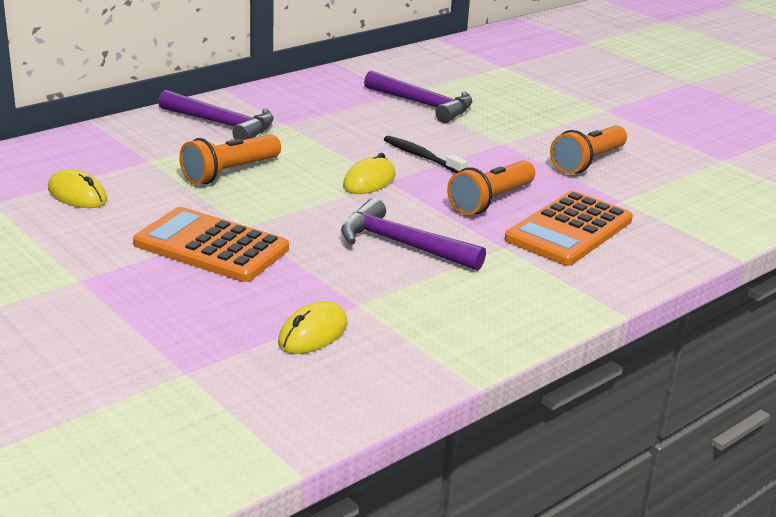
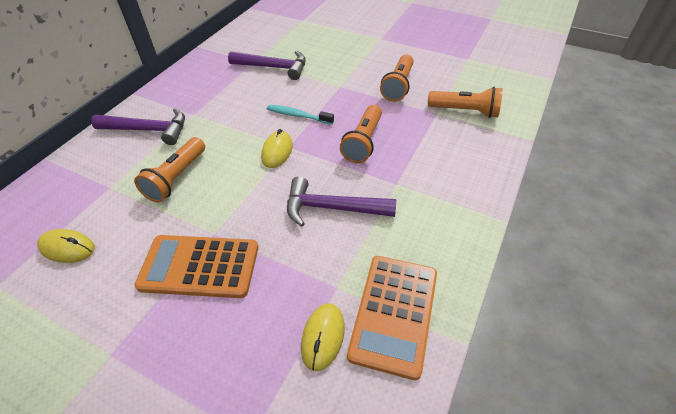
camera: 20 degrees left, 20 degrees up
black toothbrush [384,136,467,173] -> turquoise toothbrush [267,105,334,125]
orange calculator [505,191,633,266] -> orange calculator moved to [347,256,437,380]
none -> orange flashlight [428,87,503,118]

